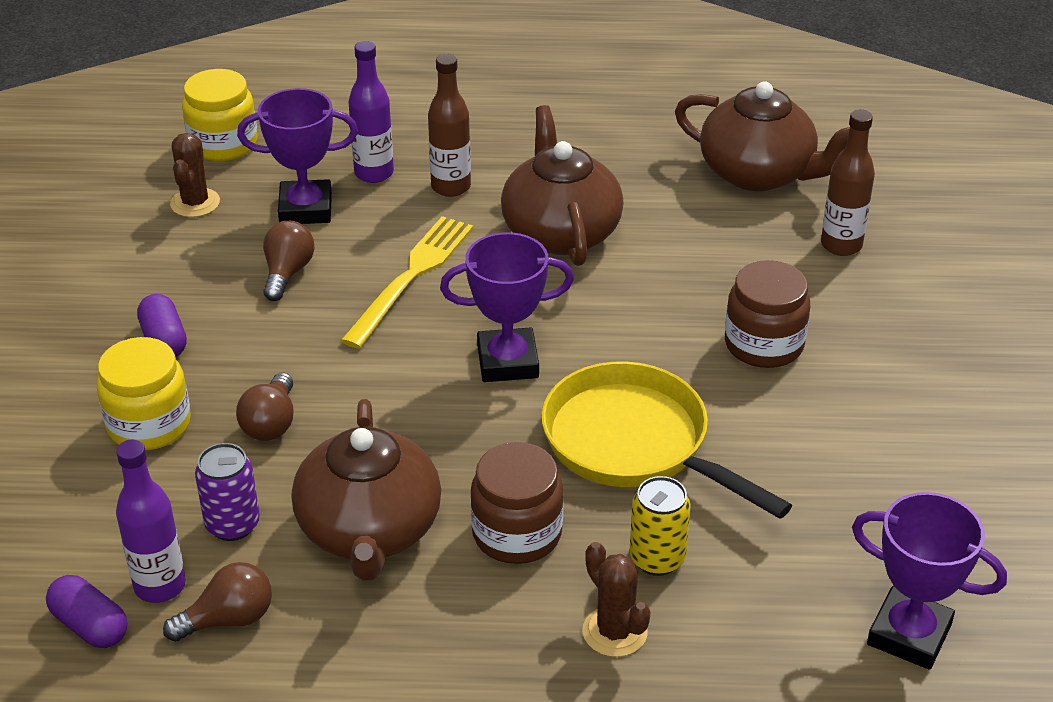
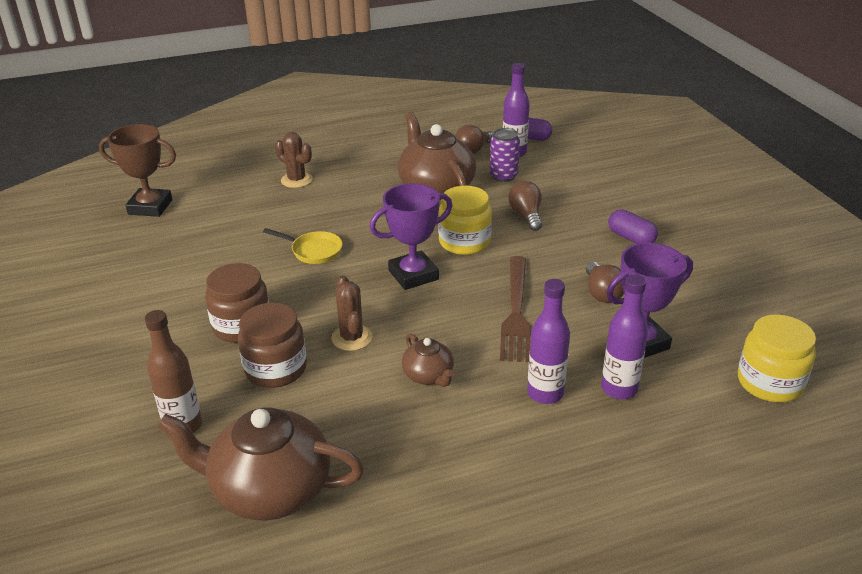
camera: 160 degrees right, 5 degrees down
yellow jar [97,337,191,450] -> yellow jar moved to [438,186,492,255]
brown cactus [170,133,220,217] -> brown cactus moved to [331,275,372,351]
yellow fork [340,216,473,349] -> brown fork [500,256,531,362]
brown bottle [428,54,471,197] -> purple bottle [527,279,570,404]
brown jar [470,442,564,564] -> brown jar moved to [238,303,307,388]
brown teapot [501,105,624,266] -> brown teapot [402,333,454,387], size x0.50
yellow pan [542,361,792,519] -> yellow pan [263,228,343,264], size x0.49
yellow can [629,476,691,576] -> none
purple trophy [852,492,1007,670] -> brown trophy [99,124,176,217]

